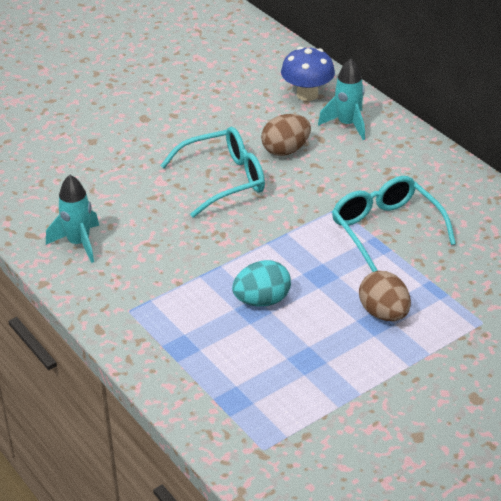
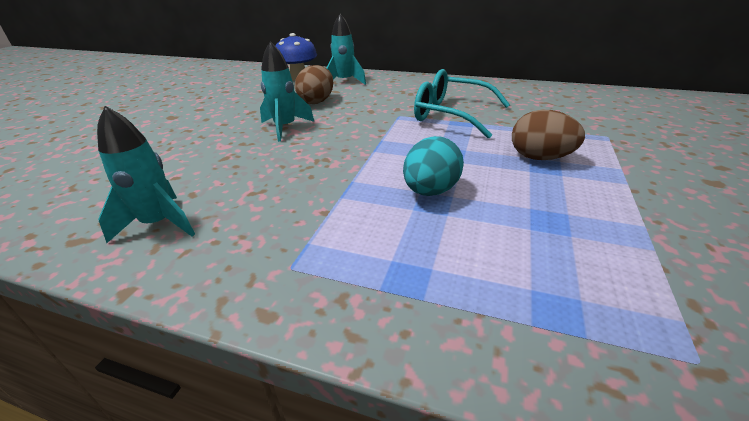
camera: 35 degrees left, 5 degrees down
turquoise glasses [160,127,265,218] -> turquoise rocket [260,41,314,142]

